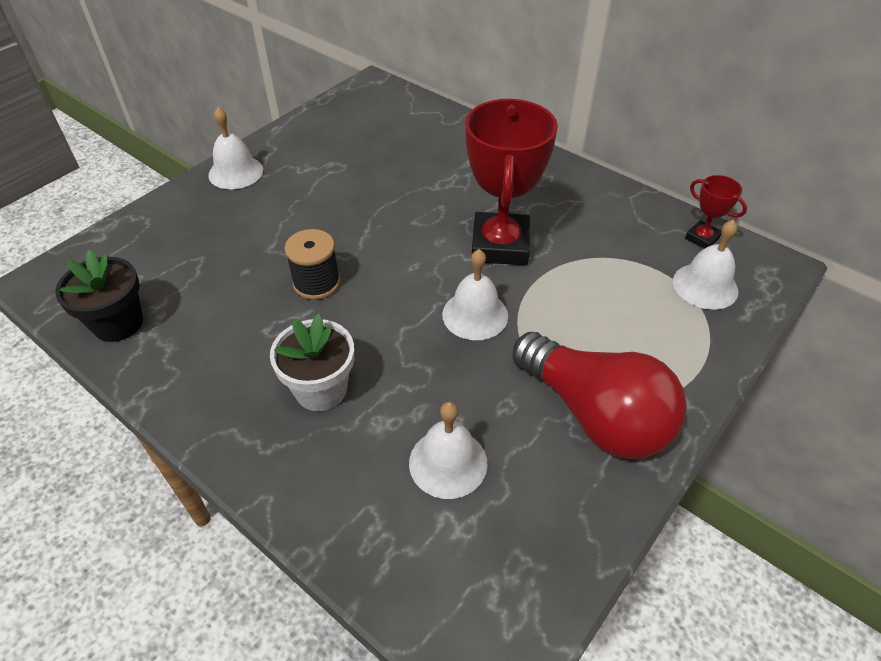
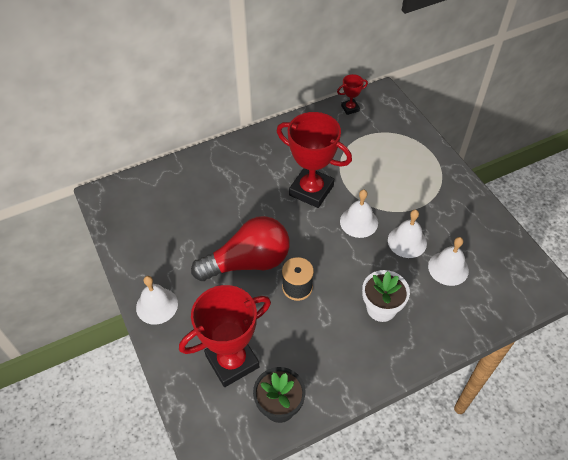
camera: 65 degrees left, 5 degrees up
red light bulb [512,332,687,459] -> red light bulb moved to [191,216,290,281]
white bell [673,220,738,310] -> white bell moved to [388,210,427,258]
none -> red trophy [179,285,271,387]

